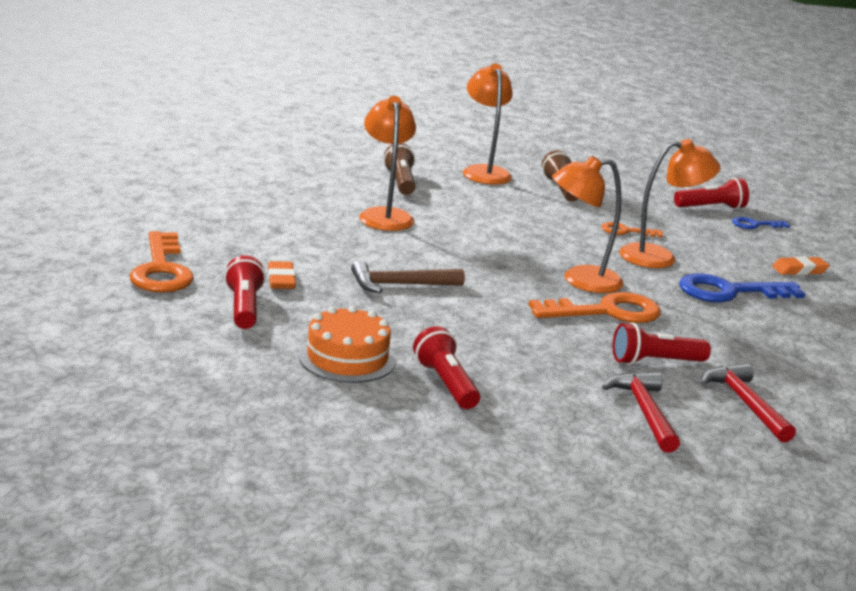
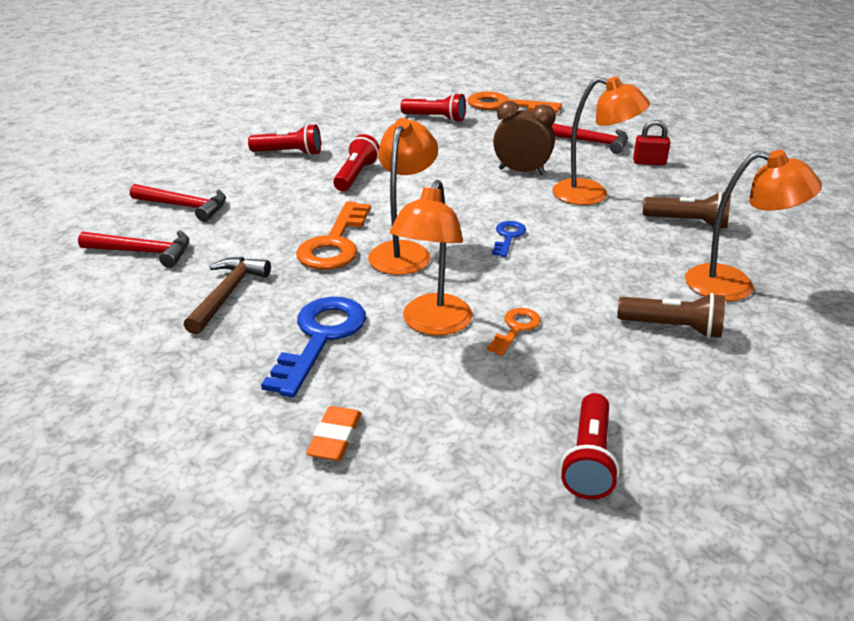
camera: 120 degrees right, 10 degrees up
orange eraser [268,261,296,289] -> none
orange cake [299,306,396,383] -> none
brown hammer [351,260,465,293] -> brown hammer moved to [184,257,271,334]
red flashlight [613,323,711,365] -> red flashlight moved to [333,134,380,191]
blue key [732,217,790,229] -> blue key moved to [492,221,526,257]
none -> brown clock [493,101,555,175]
none -> red hammer [551,123,628,154]
none -> red padlock [633,120,670,165]

